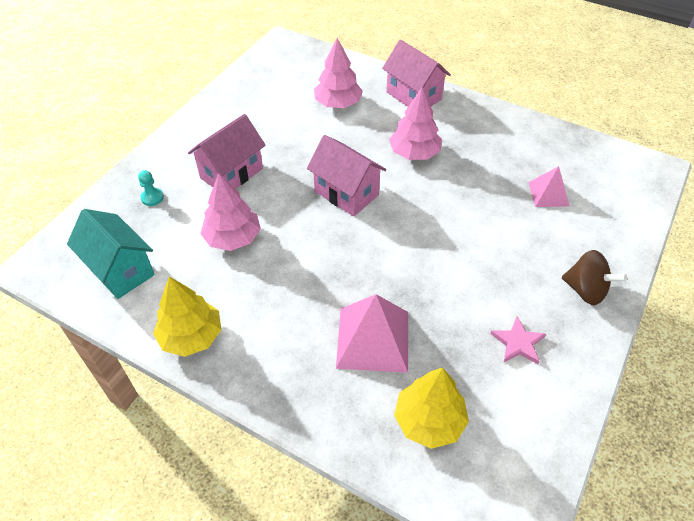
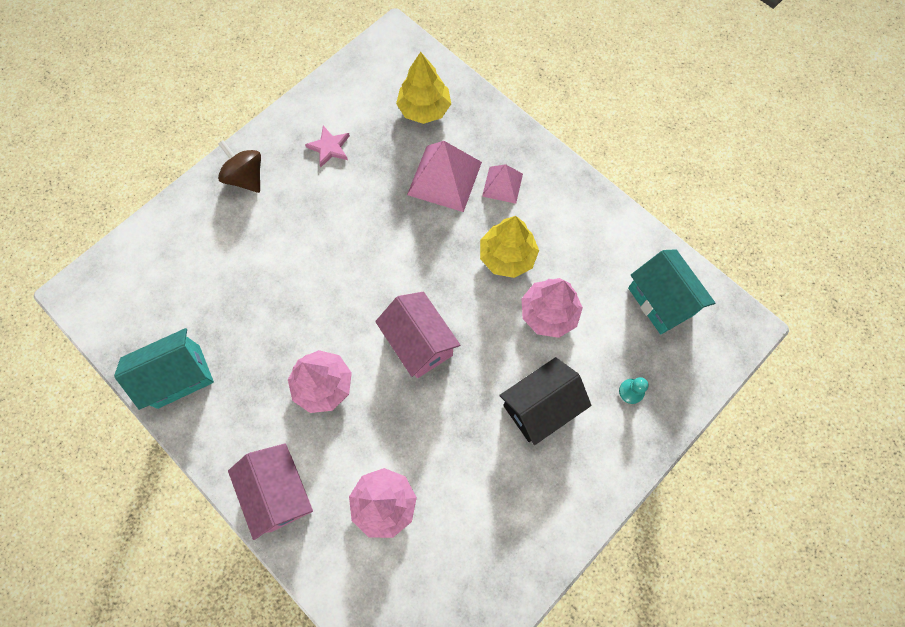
camera: 165 degrees left, 20 degrees up
yellow tree [153,276,222,357] -> yellow tree moved to [480,216,539,278]
pink house [188,114,266,189] -> black house [500,357,591,445]
pink pyramid [528,166,569,207] -> pink pyramid moved to [482,164,523,204]
none -> turquoise house [114,328,214,410]

